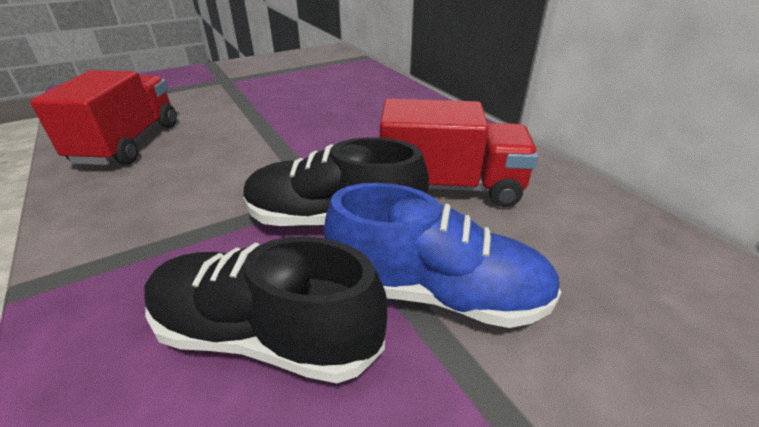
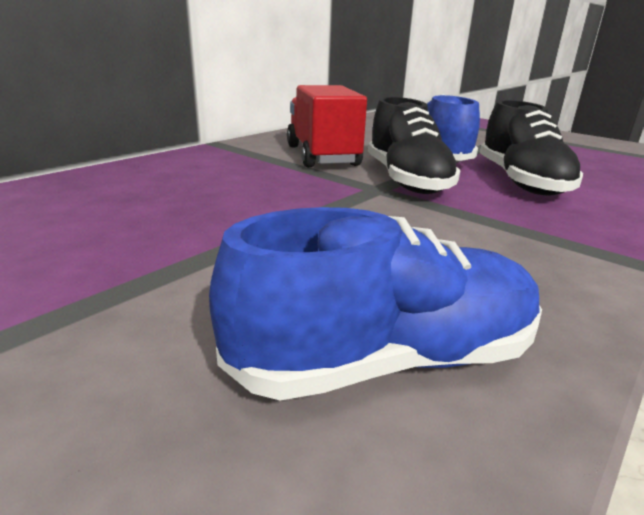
camera: 110 degrees left, 10 degrees down
red truck [30,70,177,165] -> blue shoe [209,207,542,401]

